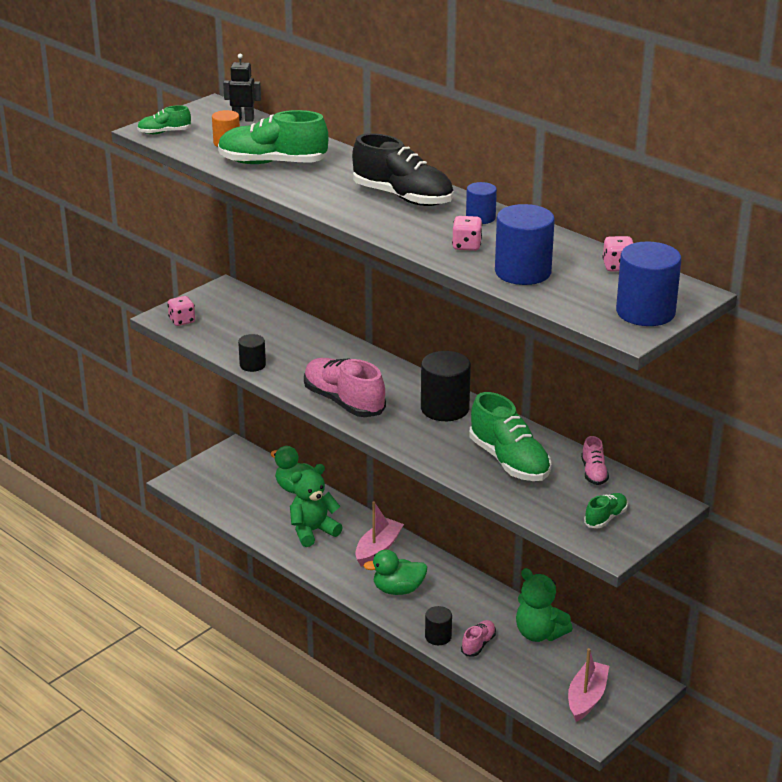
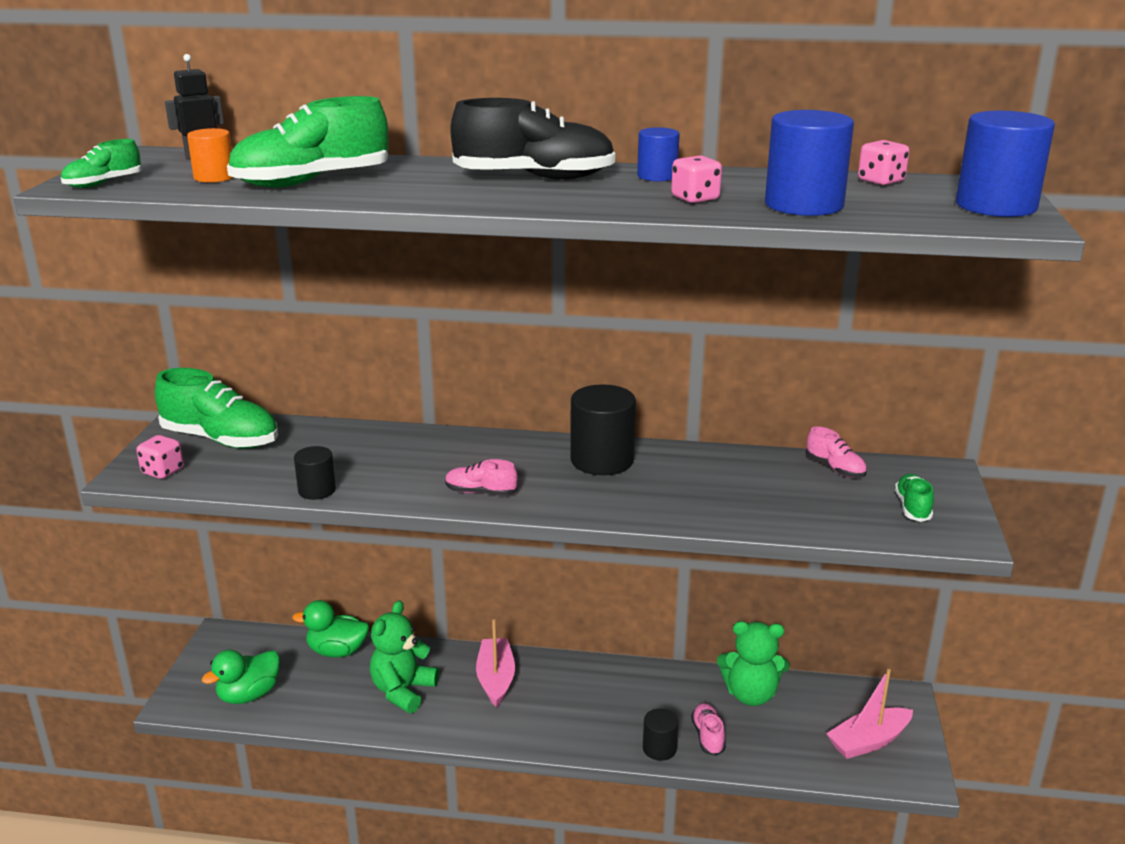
camera: 35 degrees left, 5 degrees down
pink shoe [304,358,386,417] -> pink shoe [445,459,517,496], size x0.50
green duck [364,550,427,595] -> green duck moved to [202,650,280,704]
green shoe [469,392,551,481] -> green shoe moved to [155,368,278,449]
pink boat [568,648,609,722] -> pink boat turned 105 degrees counterclockwise [826,669,913,759]

